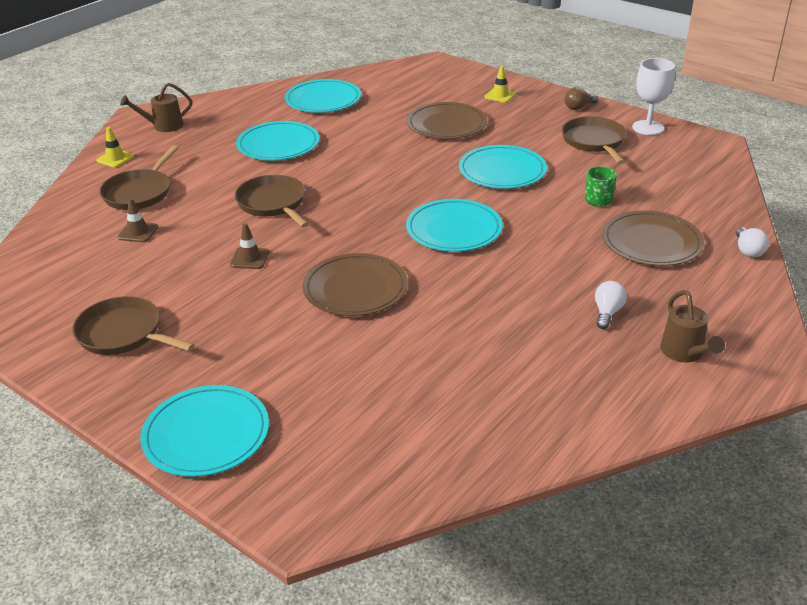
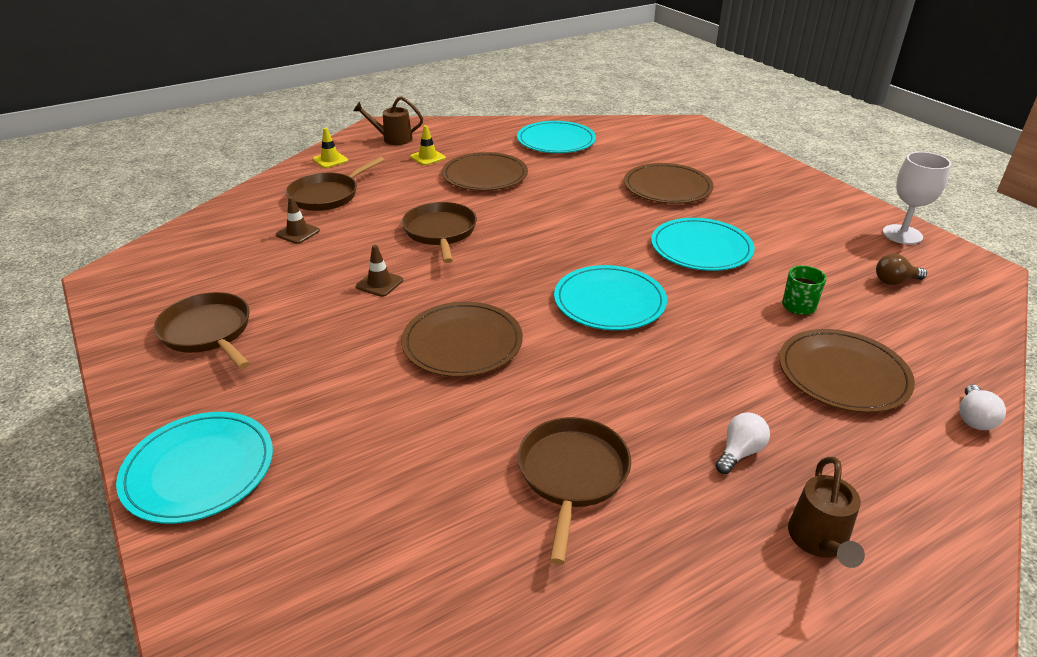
camera: 20 degrees right, 0 degrees up
turquoise plate [236,121,319,160] -> brown plate [442,152,528,191]
yellow traffic cone [485,66,516,103] -> yellow traffic cone moved to [410,125,446,166]
brown pan [562,116,626,164] -> brown pan moved to [518,417,631,565]
brown light bulb [564,87,598,110] -> brown light bulb moved to [876,254,927,285]

